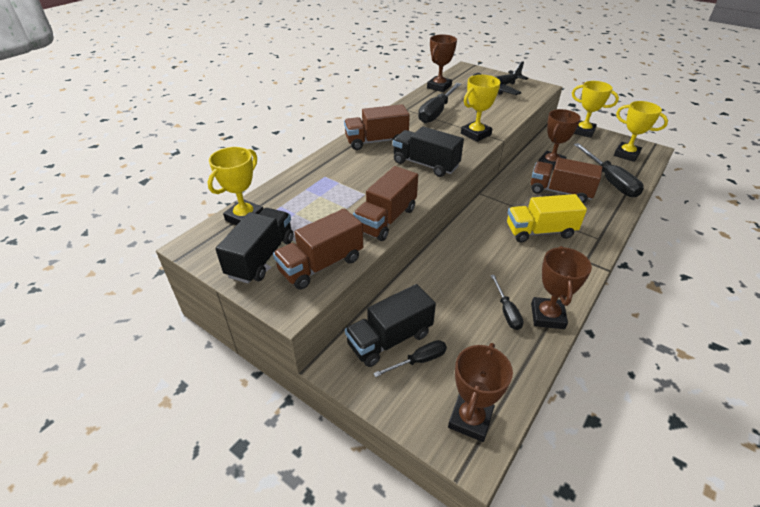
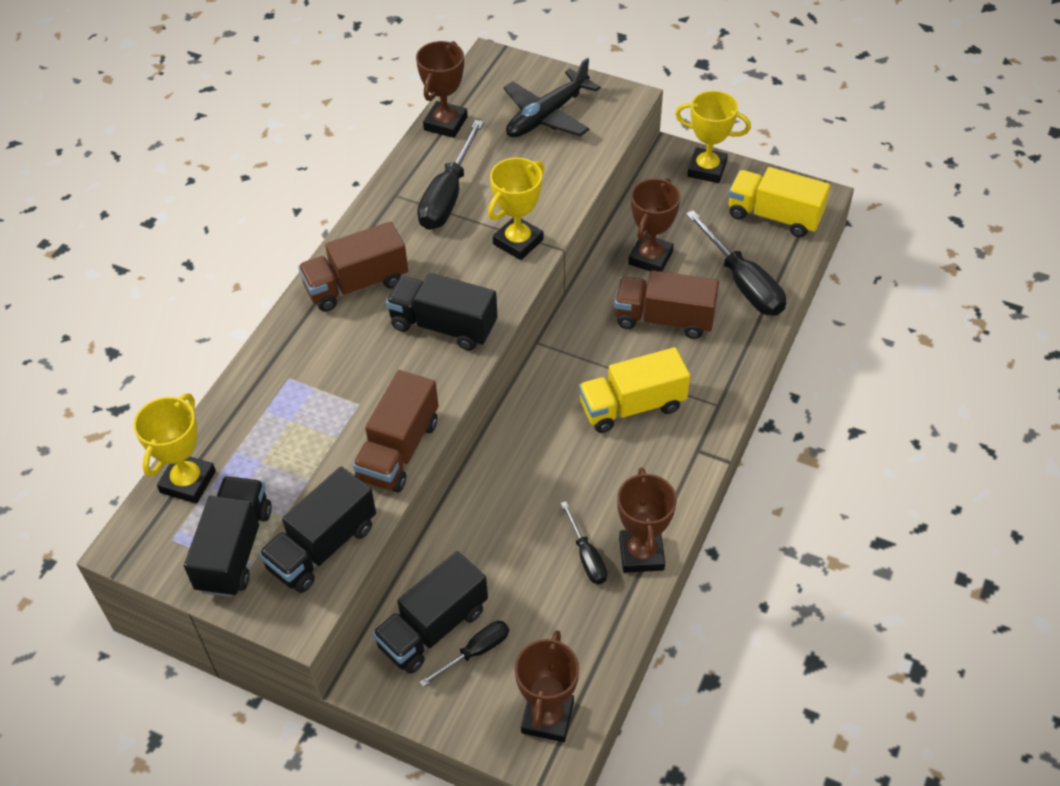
camera: 10 degrees left, 10 degrees up
brown truck [273,209,363,290] -> black truck [259,466,376,593]
yellow trophy [614,101,668,162] -> yellow truck [728,167,830,237]

